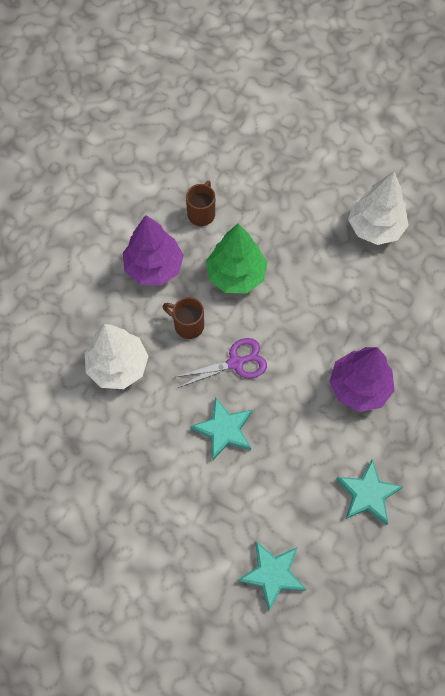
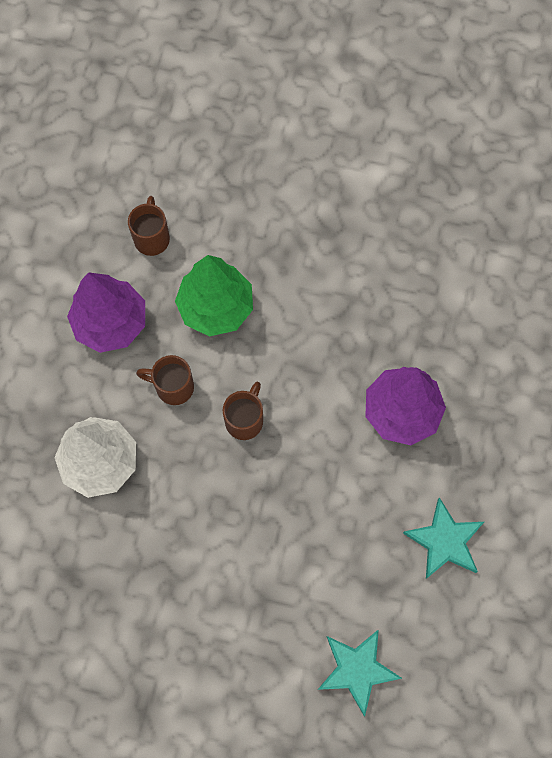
camera: 15 degrees left, 5 degrees up
purple scissors [176,338,267,388] -> brown mug [223,381,263,440]
turquoise star [190,397,252,461] -> none
white tree [348,172,409,245] -> none

